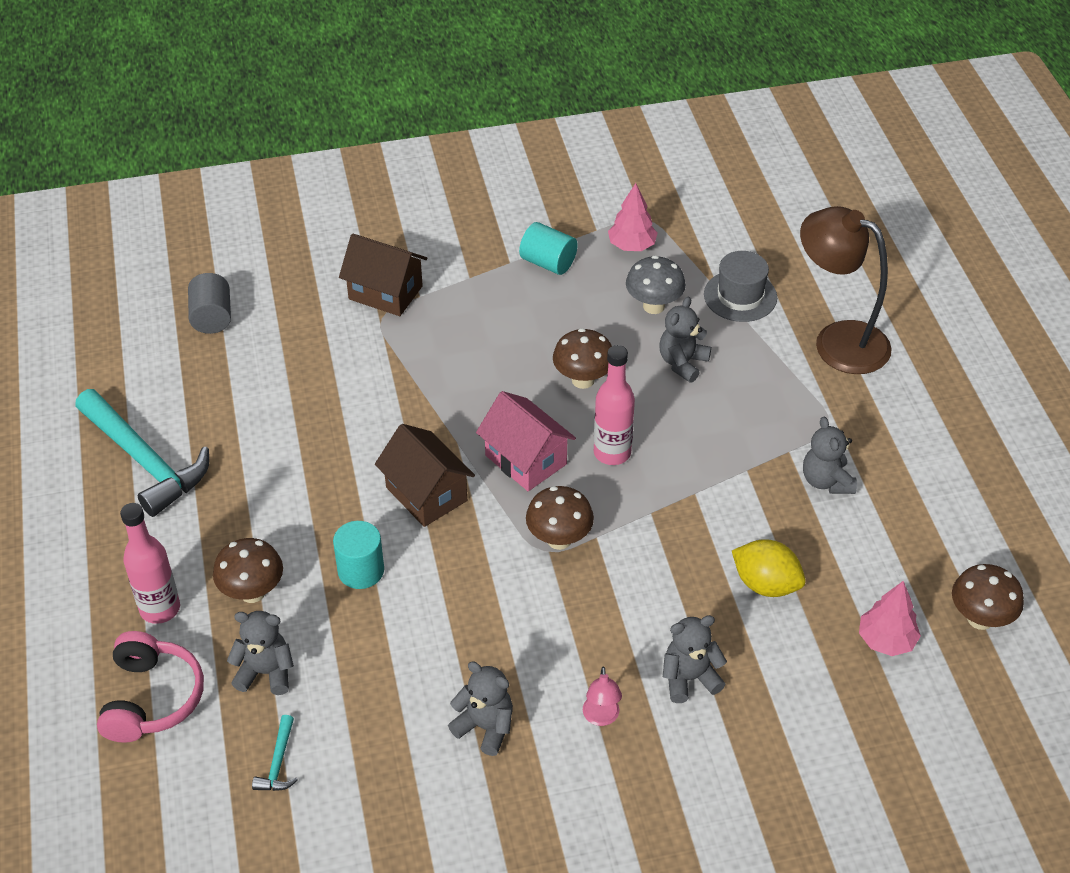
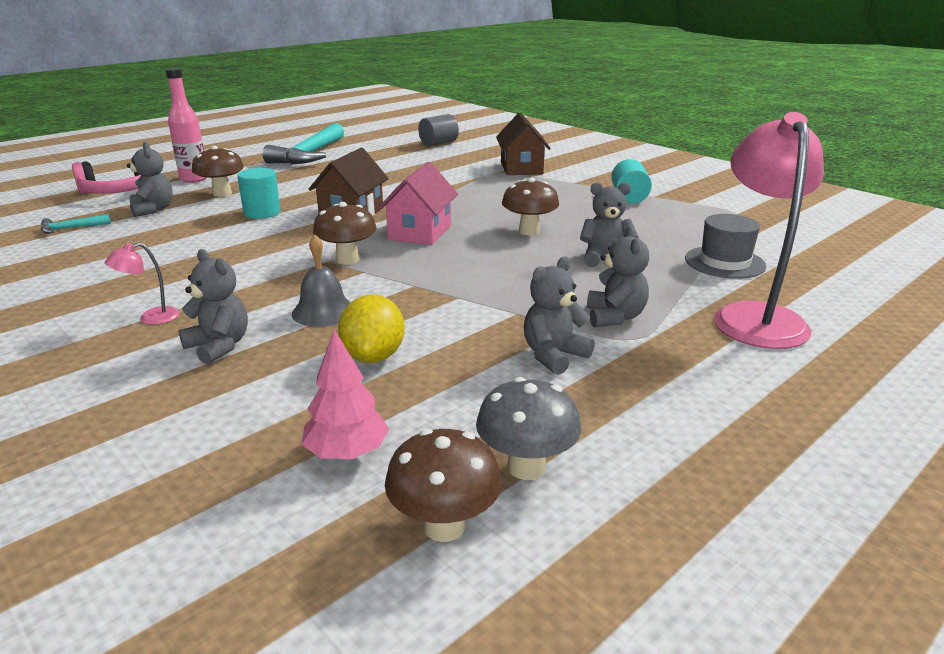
camera: 60 degrees right, 20 degrees down
grey teddy bear [448,661,513,756] -> grey teddy bear moved to [587,226,649,327]
pink bottle [594,345,635,465] -> none
pink tree [608,183,657,251] -> none
grey mushroom [626,255,686,314] -> grey mushroom moved to [476,377,581,480]
brown lamp [800,206,892,374] -> pink lamp [714,112,824,349]
none -> grey bell [292,235,351,327]

